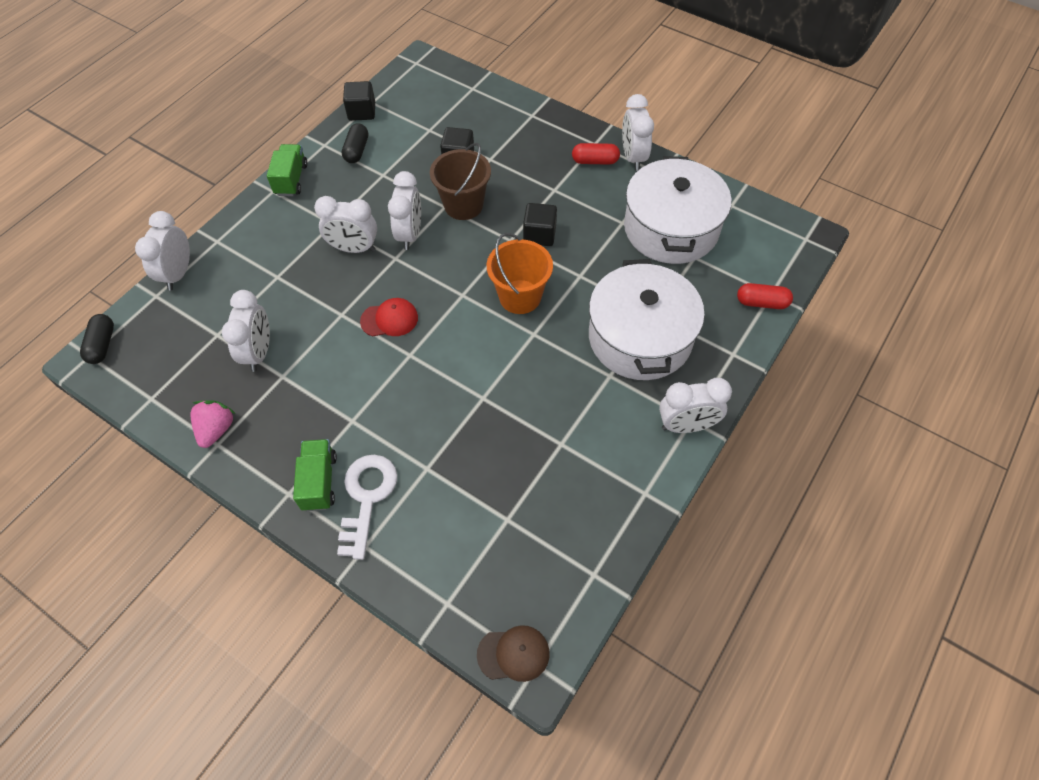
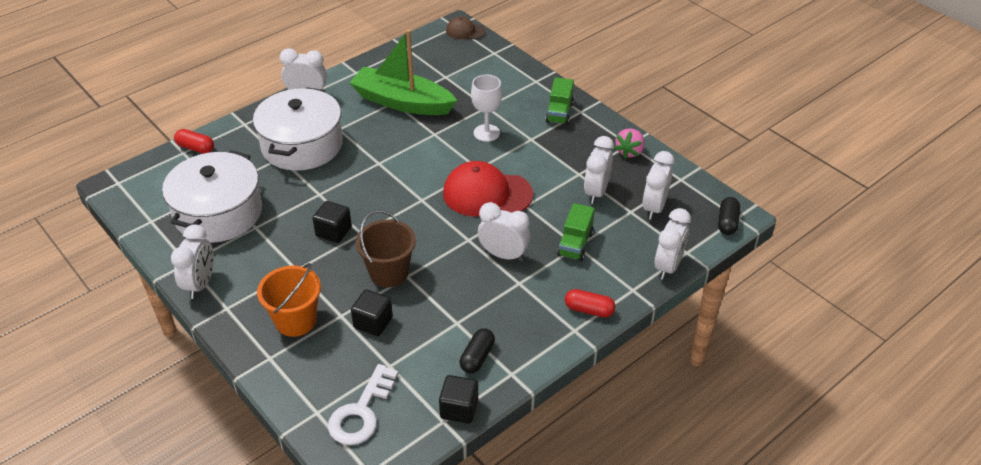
camera: 165 degrees left, 15 degrees down
green truck [267,144,308,196] -> green truck moved to [557,203,595,261]
white key [337,455,398,560] -> white key moved to [328,364,398,445]
red cap [360,298,418,337] -> red cap [443,161,533,216], size x1.87
white clock [388,171,421,250] -> white clock moved to [643,151,675,220]
orange bucket [487,233,553,314] -> orange bucket moved to [257,263,321,337]
red capsule [572,143,620,165] -> red capsule moved to [565,289,616,317]
none -> green boat [349,29,457,115]
none -> white goblet [471,75,502,142]

